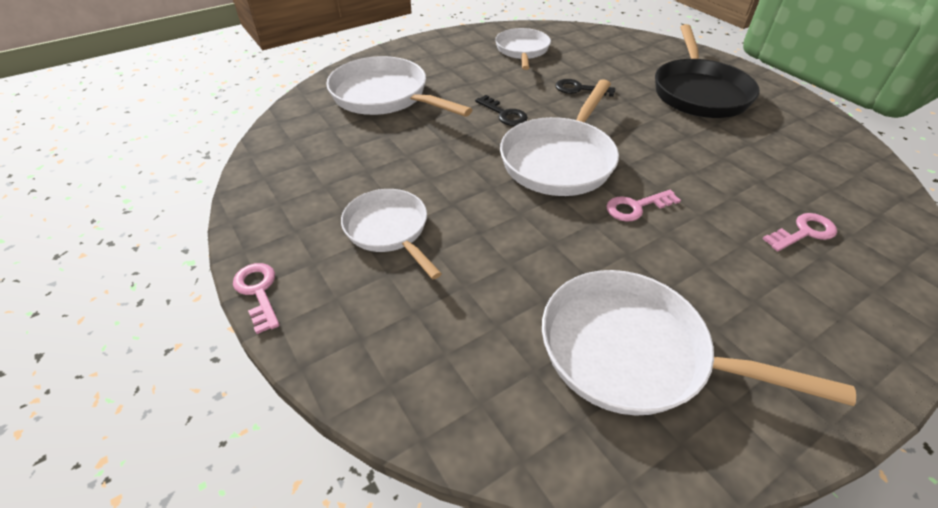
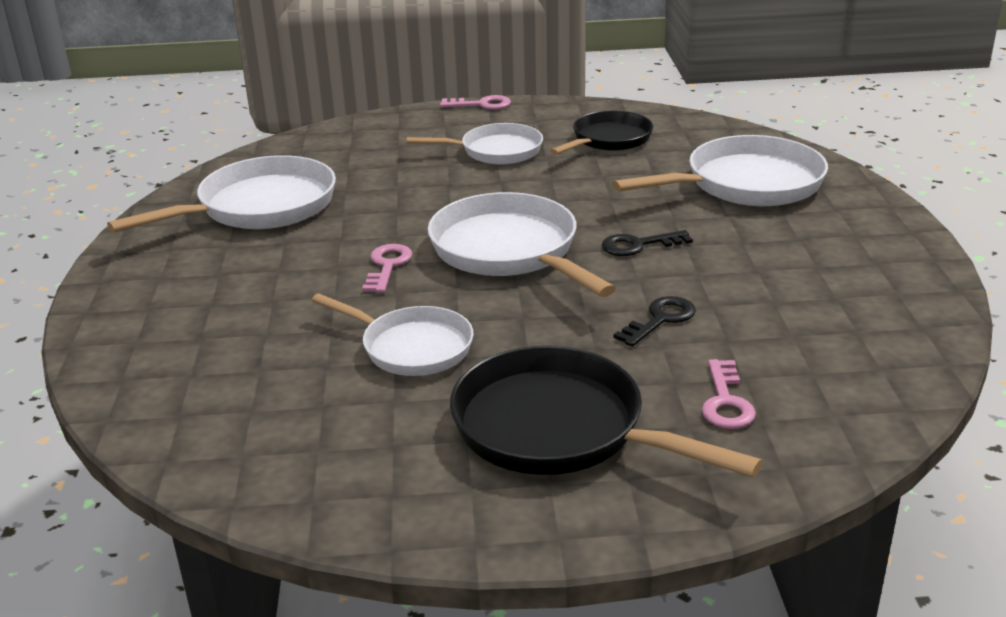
camera: 120 degrees right, 15 degrees down
white pan [495,28,551,70] -> white pan moved to [311,293,474,376]
pink key [763,213,837,251] -> pink key moved to [702,359,756,429]
none -> black pan [550,111,653,155]

